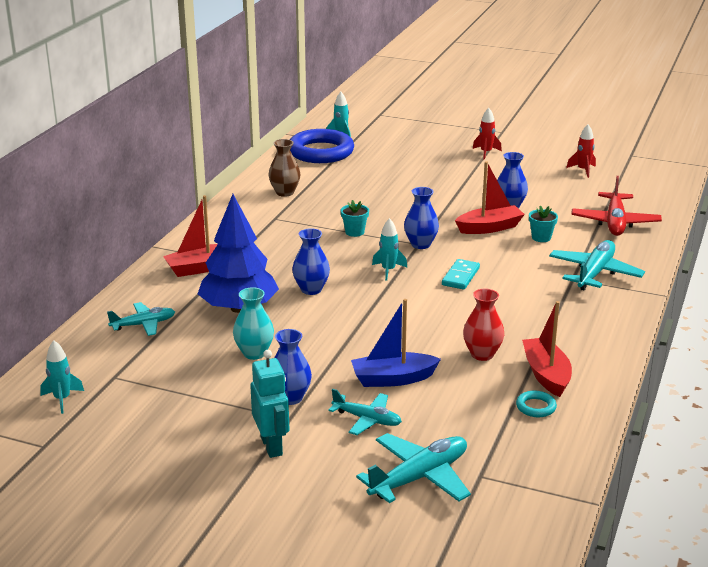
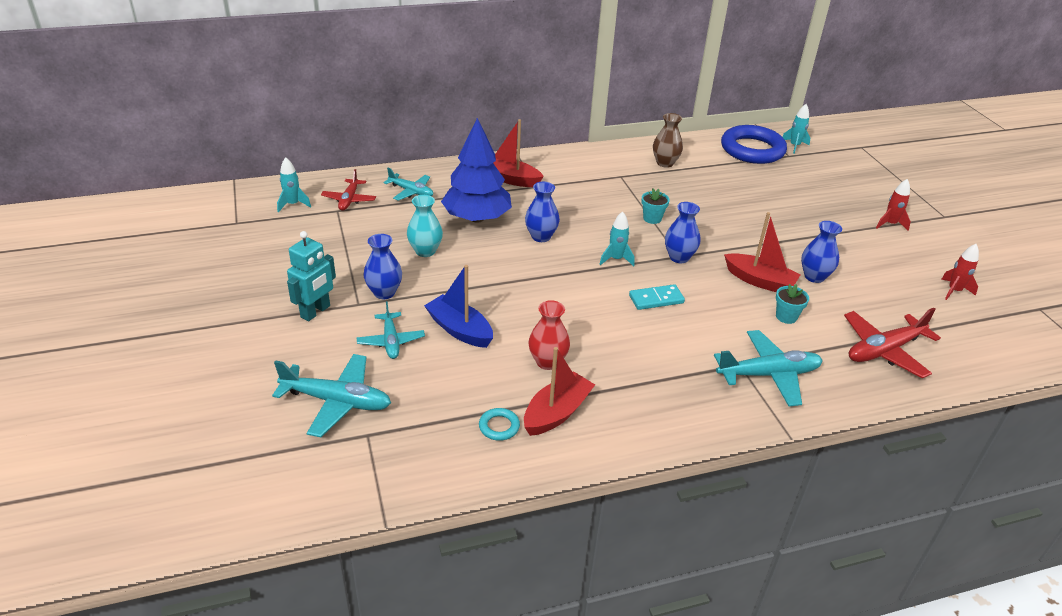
camera: 50 degrees right, 10 degrees up
none -> red plane [321,169,376,211]

